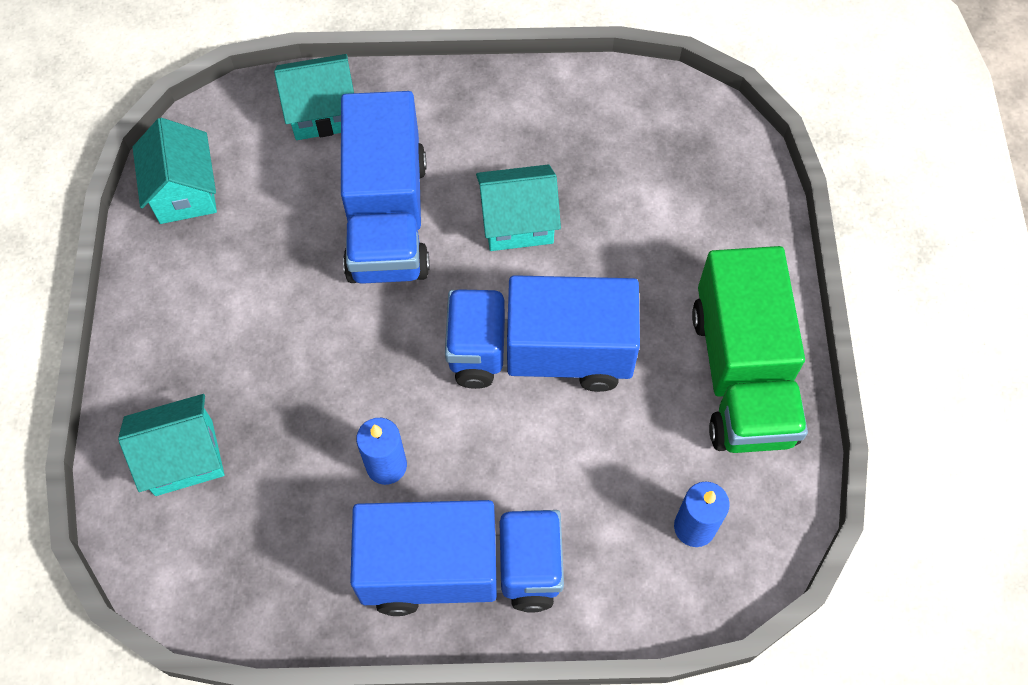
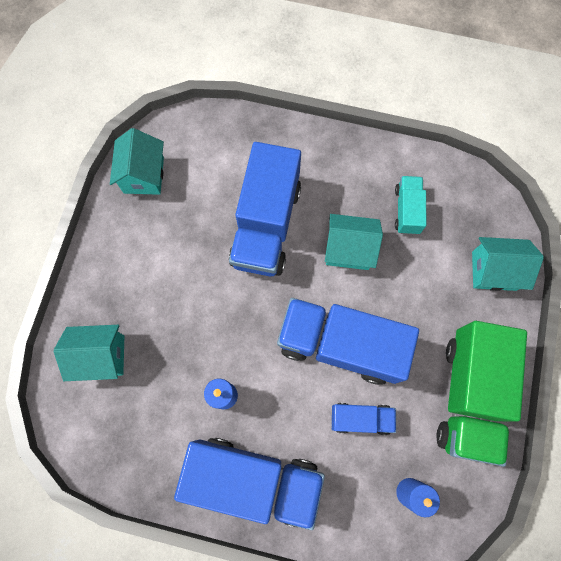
camera: 15 degrees right, 10 degrees up
turquoise house [274,54,354,140] -> turquoise house moved to [472,237,544,291]
none -> blue truck [332,403,396,435]
none -> turquoise truck [395,176,426,235]

